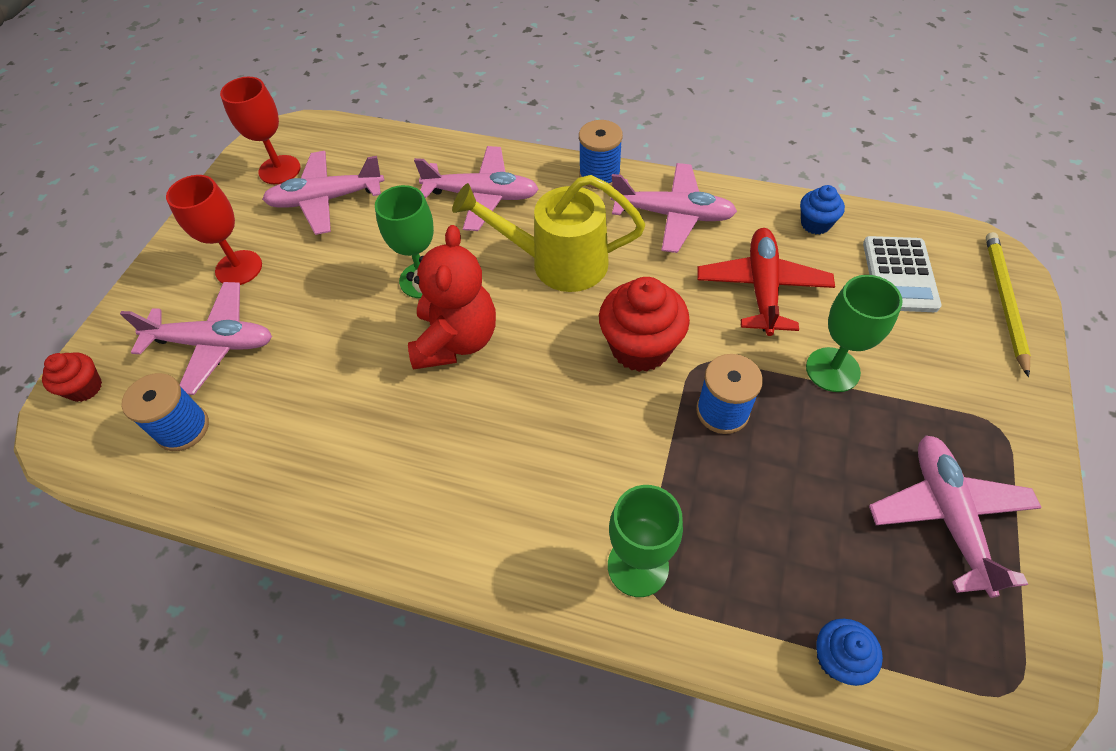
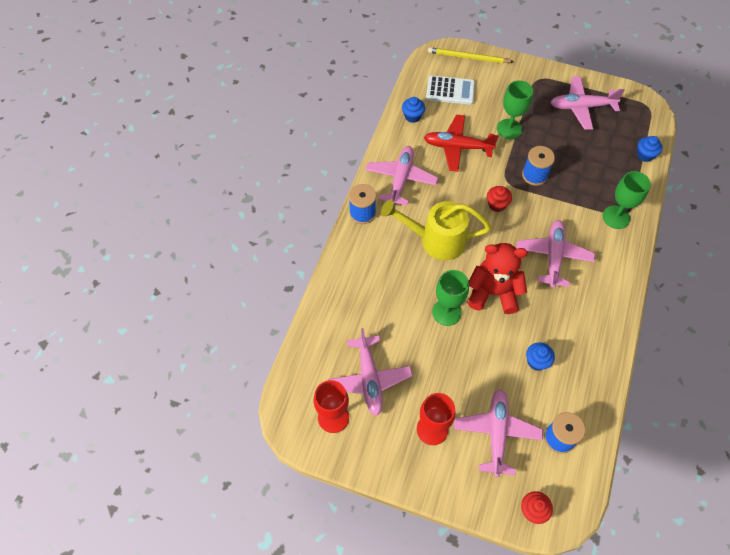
camera: 90 degrees left, 5 degrees up
pink plane [414,146,539,231] -> pink plane moved to [517,220,595,288]
yellow watering can [452,175,645,292] -> yellow watering can turned 90 degrees clockwise [381,200,491,260]
red cupcake [599,277,690,372] -> red cupcake [487,186,512,212], size x0.55
none -> blue cupcake [526,342,555,371]

